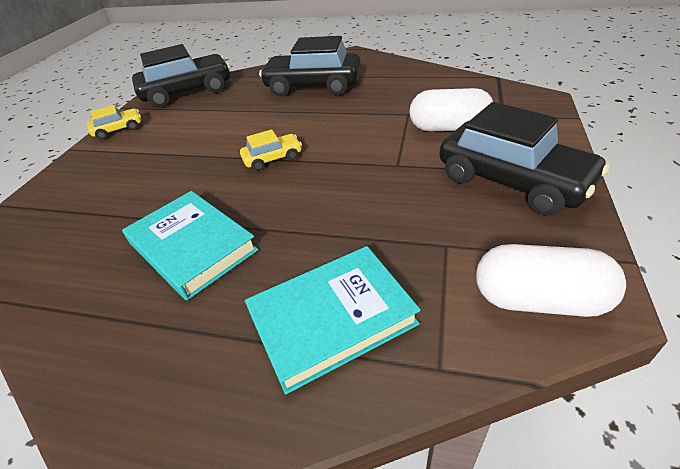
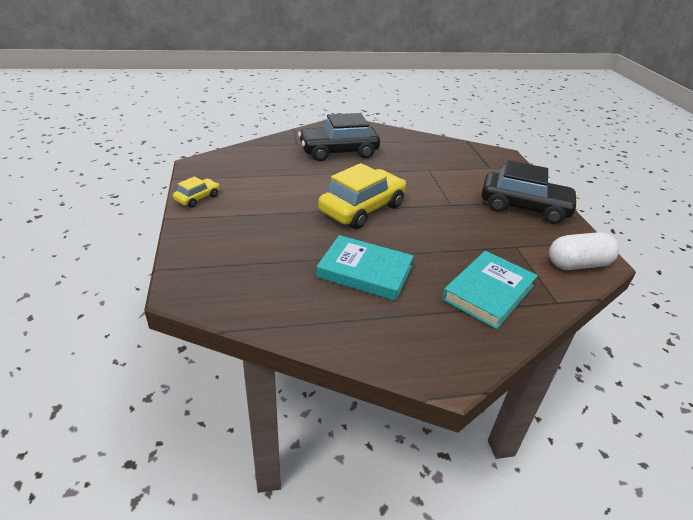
camera: 30 degrees left, 5 degrees down
black car [132,44,230,108] -> none
yellow car [240,129,302,171] -> yellow car [318,163,406,229], size x2.08
white capsule [409,88,493,131] -> none

